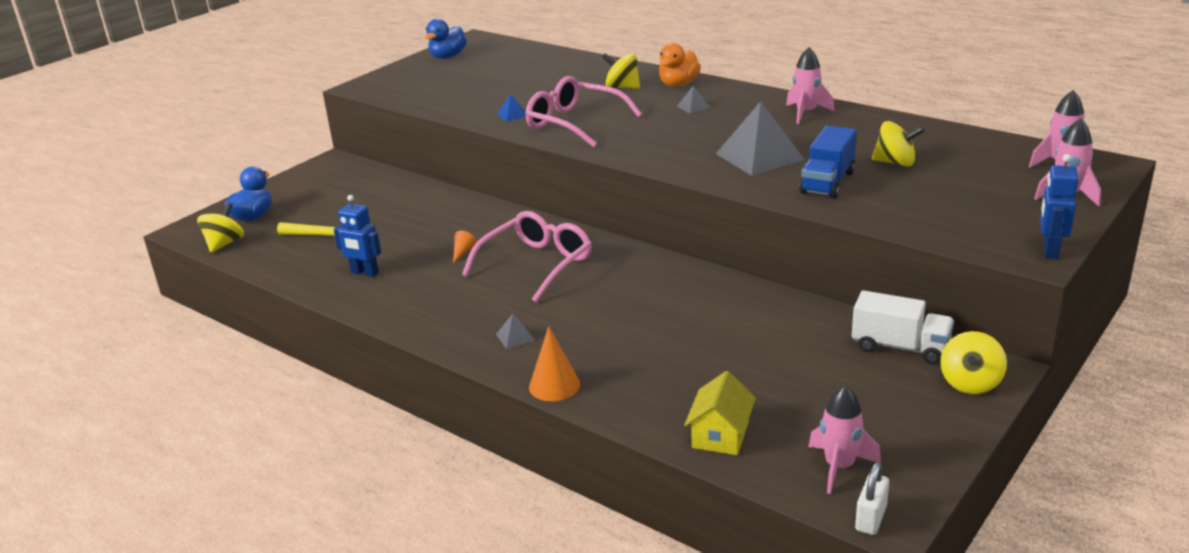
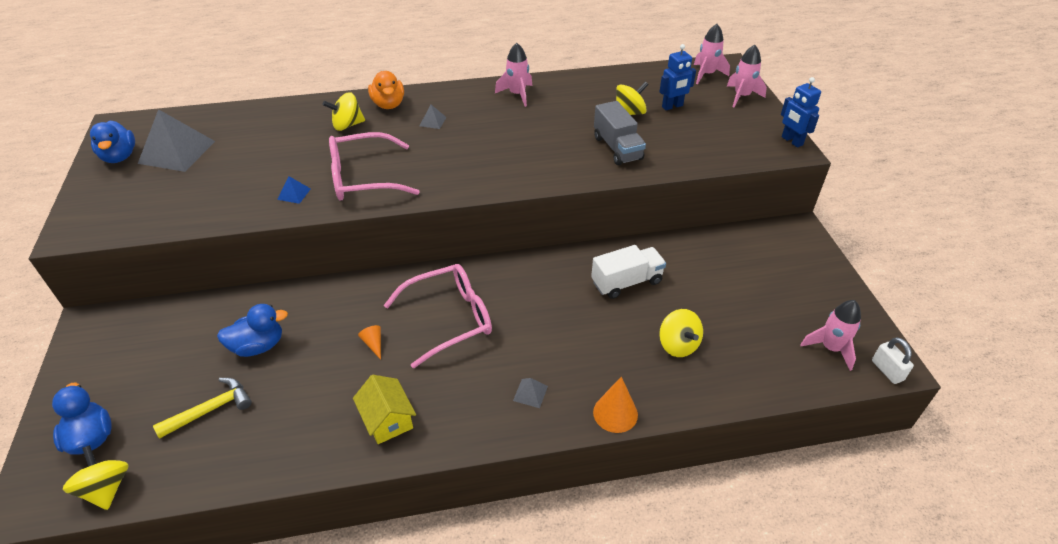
camera: 50 degrees left, 15 degrees up
blue robot [334,195,381,277] -> blue robot moved to [659,44,696,110]
pink glasses [462,211,592,302] -> pink glasses turned 75 degrees clockwise [384,264,492,368]
yellow house [684,371,756,455] -> yellow house moved to [353,375,416,444]
grey pyramid [716,101,805,176] -> grey pyramid moved to [138,109,215,172]
blue truck [799,126,857,198] -> grey truck [594,101,646,165]
white truck [852,290,954,364] -> white truck moved to [591,245,666,299]
yellow spinning top [940,331,1007,394] -> yellow spinning top moved to [659,309,703,357]
none -> blue duck [217,304,288,357]

